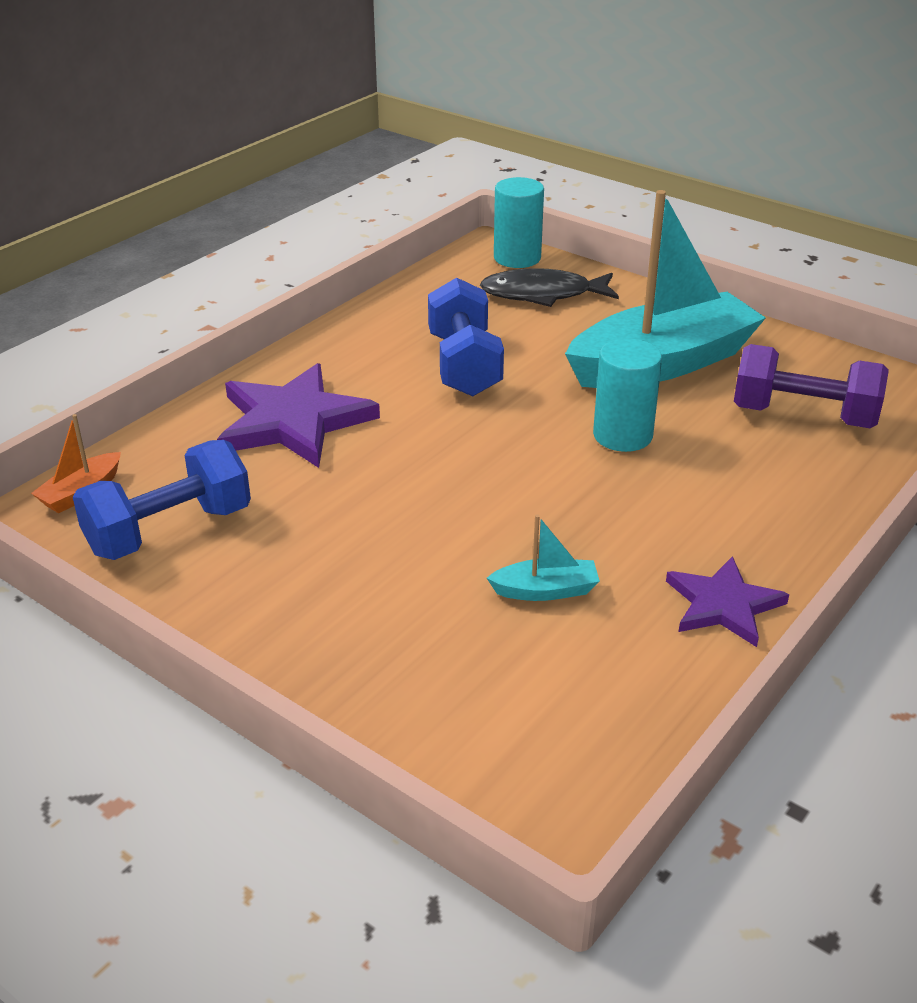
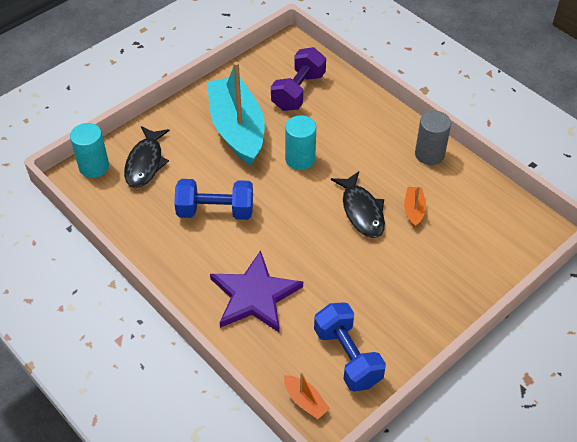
camera: 80 degrees left, 15 degrees up
turquoise boat [487,514,600,601] -> orange boat [404,186,426,228]
purple star [666,556,789,647] -> grey cylinder [415,111,451,165]
none -> black fish [331,171,385,238]

